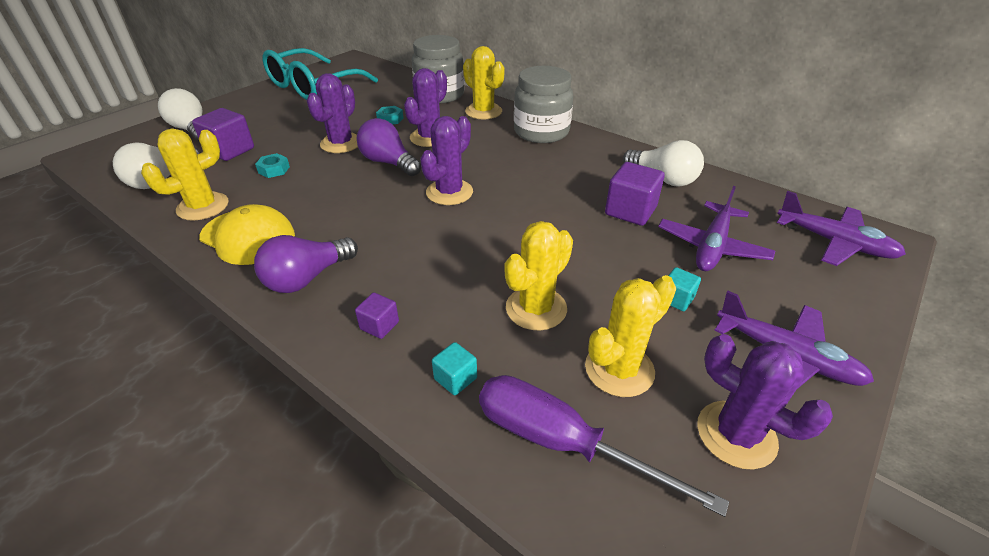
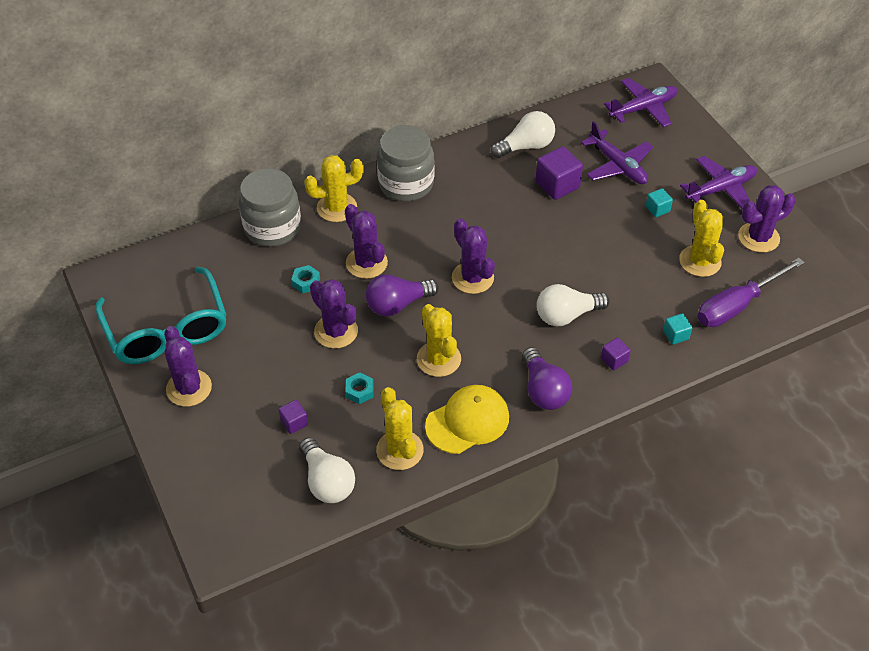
camera: 65 degrees left, 10 degrees up
white light bulb [158,88,202,141] -> white light bulb moved to [537,284,609,326]
purple cube [192,108,254,161] -> purple cube [279,400,308,434], size x0.55
yellow cactus [504,221,573,331] -> yellow cactus moved to [417,304,461,377]
none -> purple cactus [164,326,212,407]

